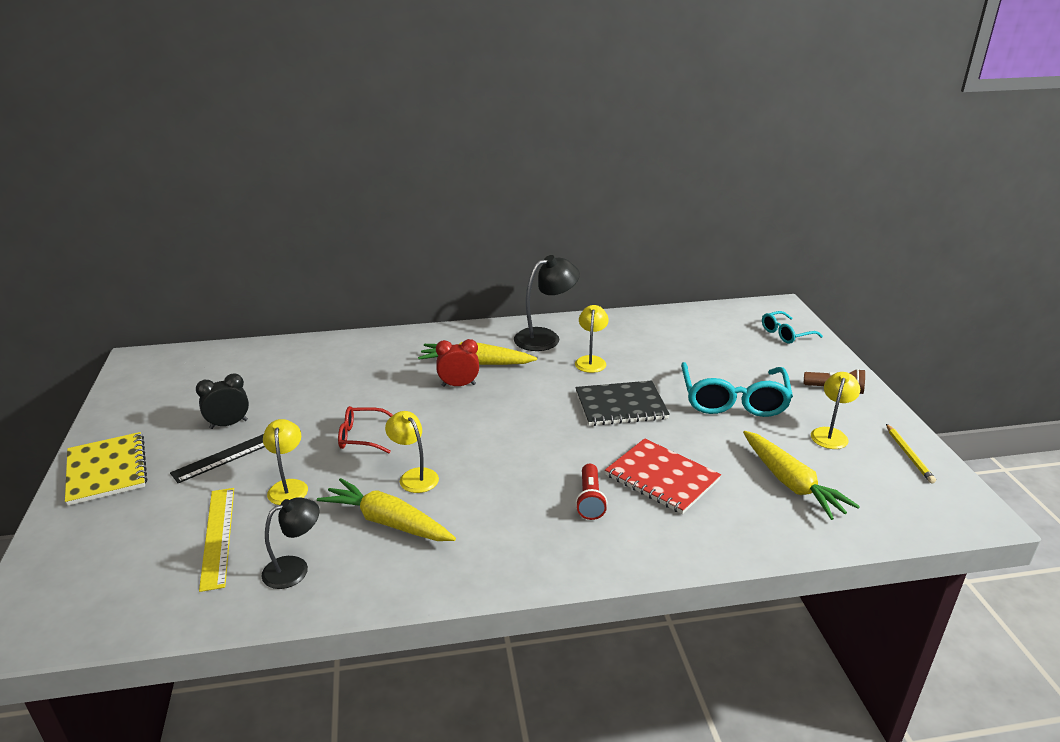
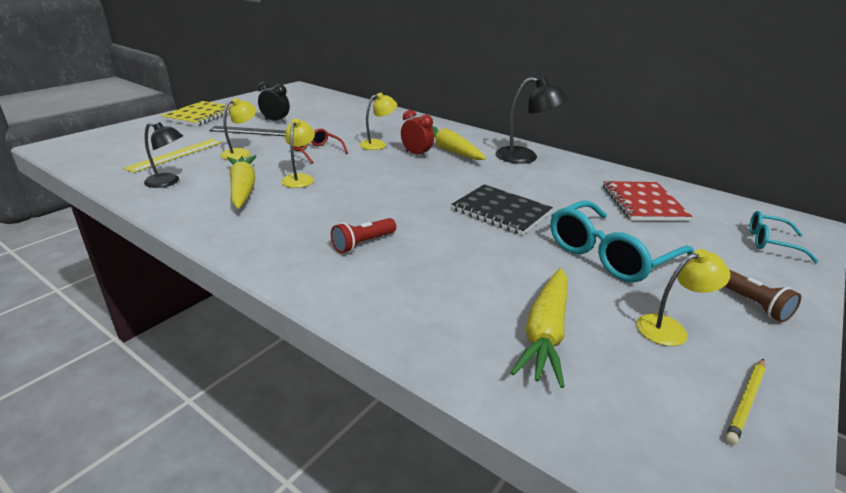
camera: 45 degrees right, 0 degrees up
yellow lamp [575,305,609,373] -> yellow lamp moved to [359,93,397,150]
red notebook [605,438,721,514] -> red notebook moved to [603,181,692,221]

